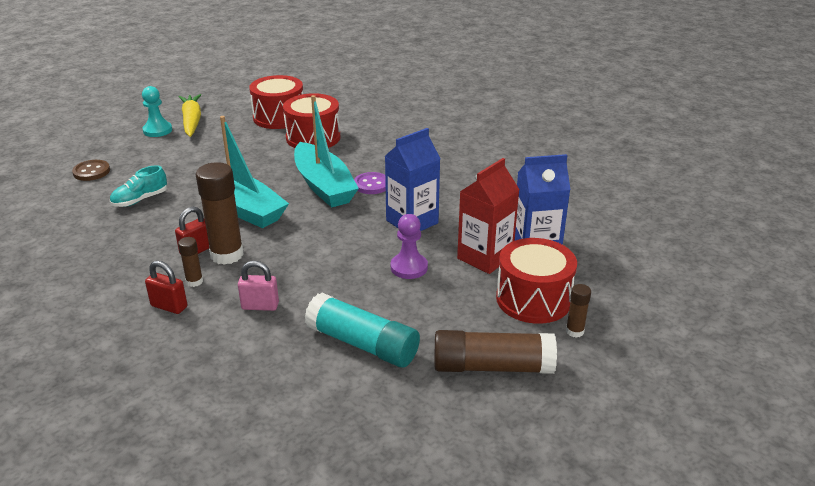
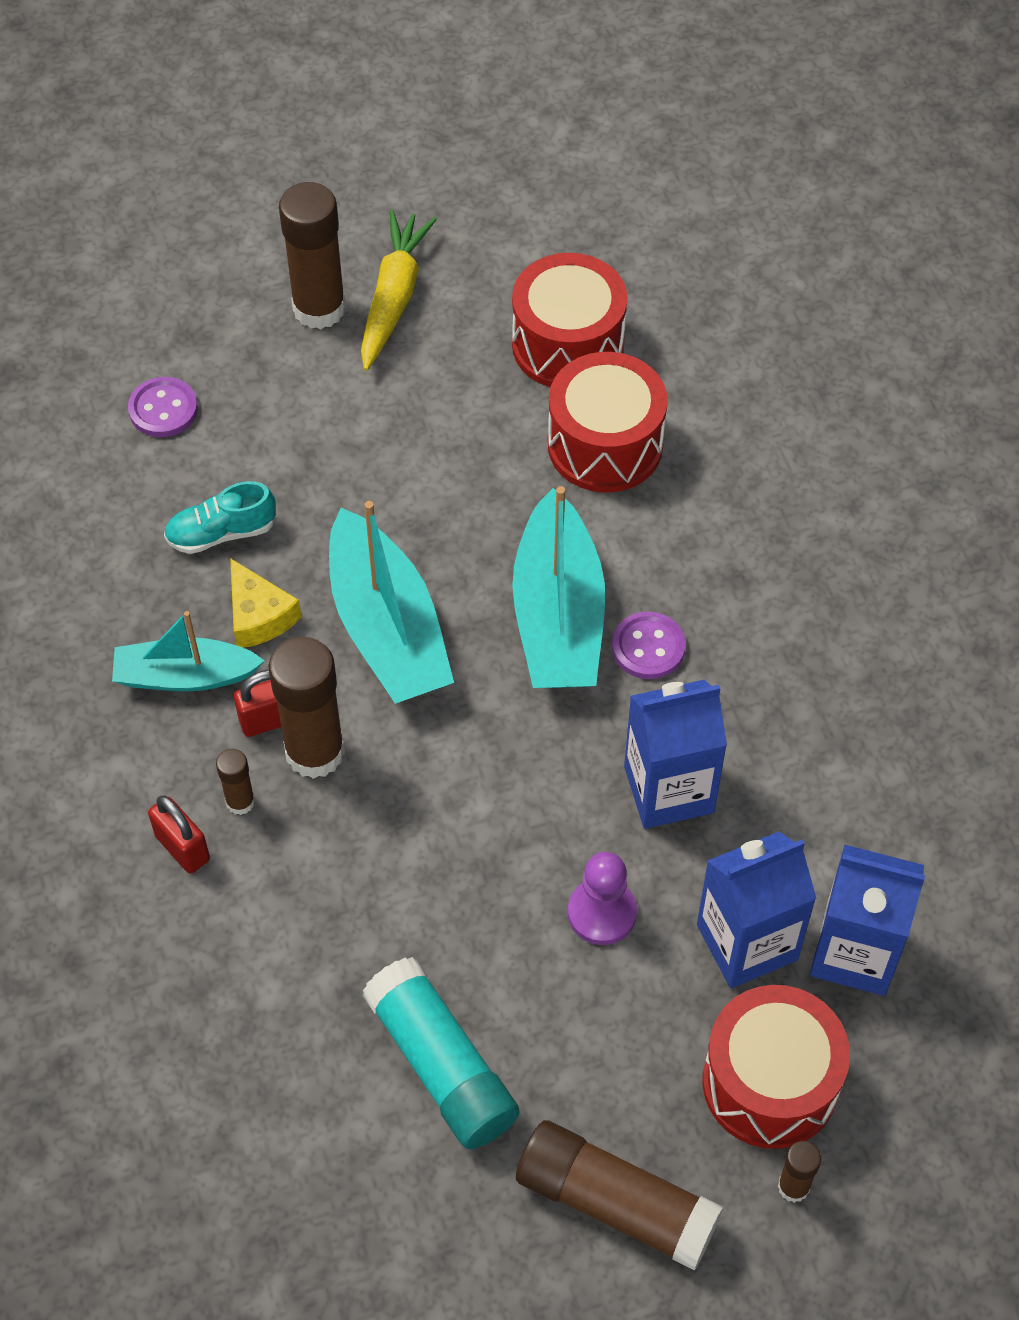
camera: 25 degrees right, 25 degrees up
brown button [72,160,110,181] -> purple button [128,377,198,437]
turquoise pawn [142,86,172,137] -> brown glue stick [279,182,346,329]
pink padlock [238,261,279,311] -> none
red carton [457,158,520,274] -> blue carton [697,832,817,988]
none -> turquoise boat [112,611,264,691]
none -> yellow cheese [230,558,301,648]

